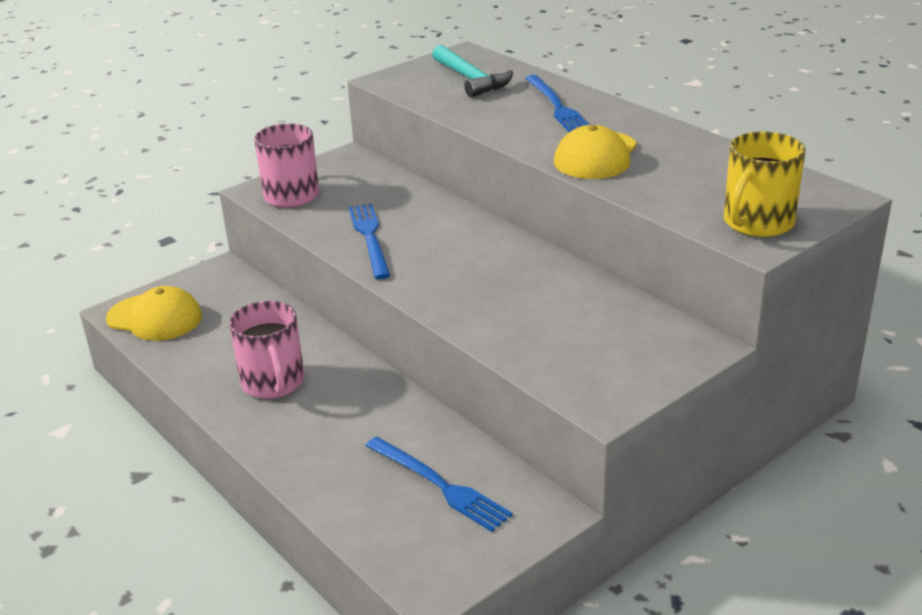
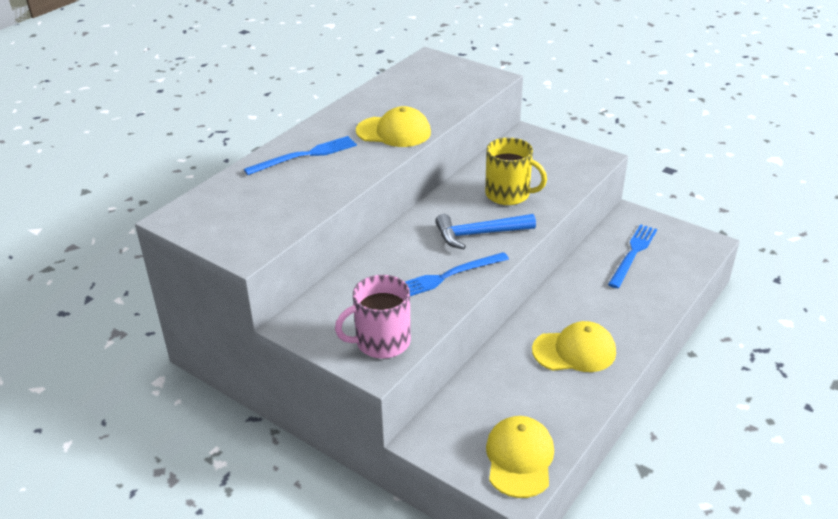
camera: 105 degrees left, 5 degrees up
pink mug [229,301,304,399] -> yellow cap [532,321,616,372]
turquoise hammer [432,45,513,98] -> none
yellow mug [724,131,806,237] -> yellow mug moved to [485,137,547,205]
none -> blue hammer [435,214,536,249]

